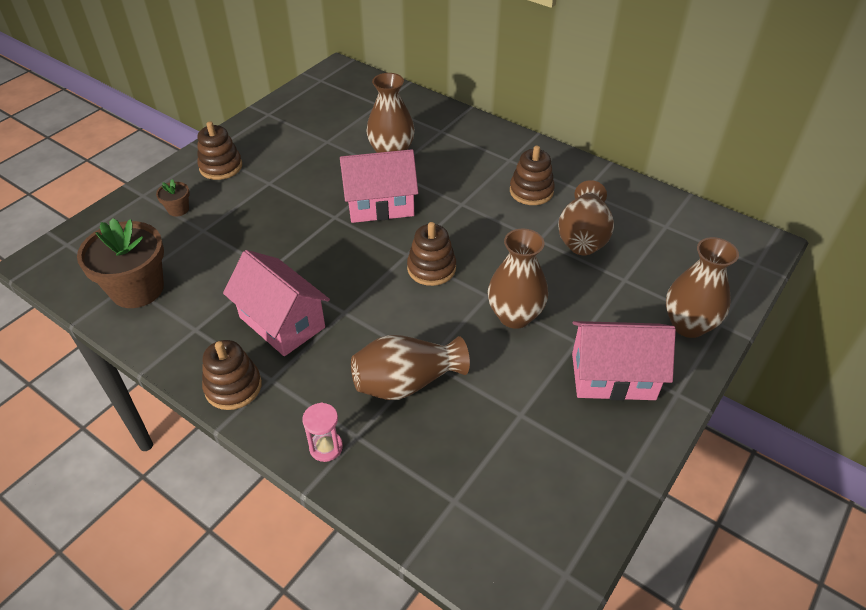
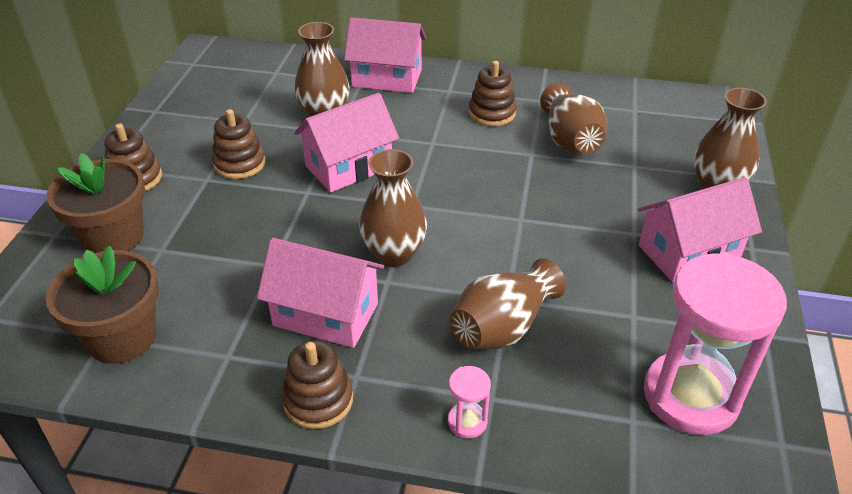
camera: 25 degrees left, 5 degrees down
brown flower pot [156,179,190,217] -> brown flower pot [46,153,145,254], size x2.22
brown stacking toy [407,222,456,286] -> brown stacking toy moved to [212,109,265,179]
brown vase [488,228,548,329] -> brown vase moved to [359,149,427,267]
none -> pink house [344,17,426,93]
none -> pink hourglass [644,253,787,435]

